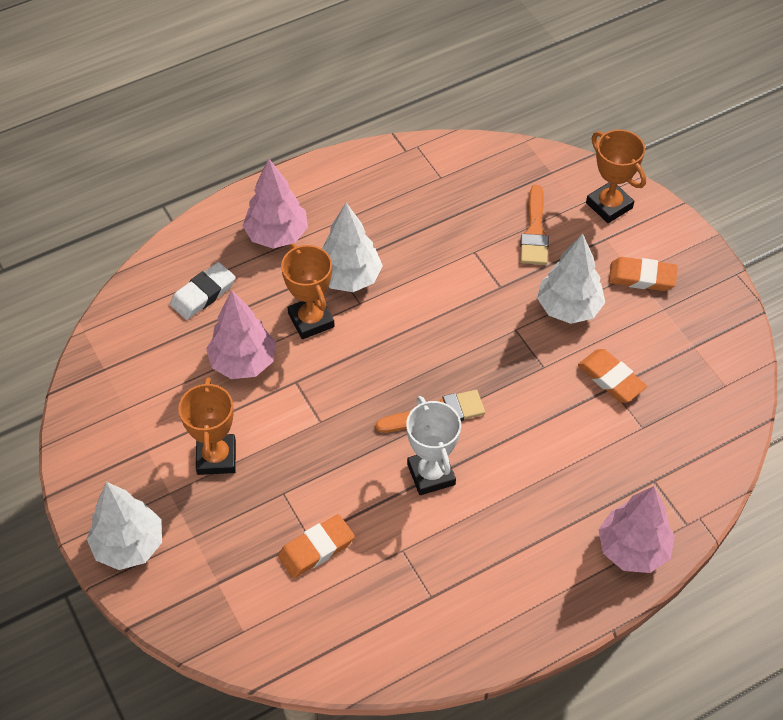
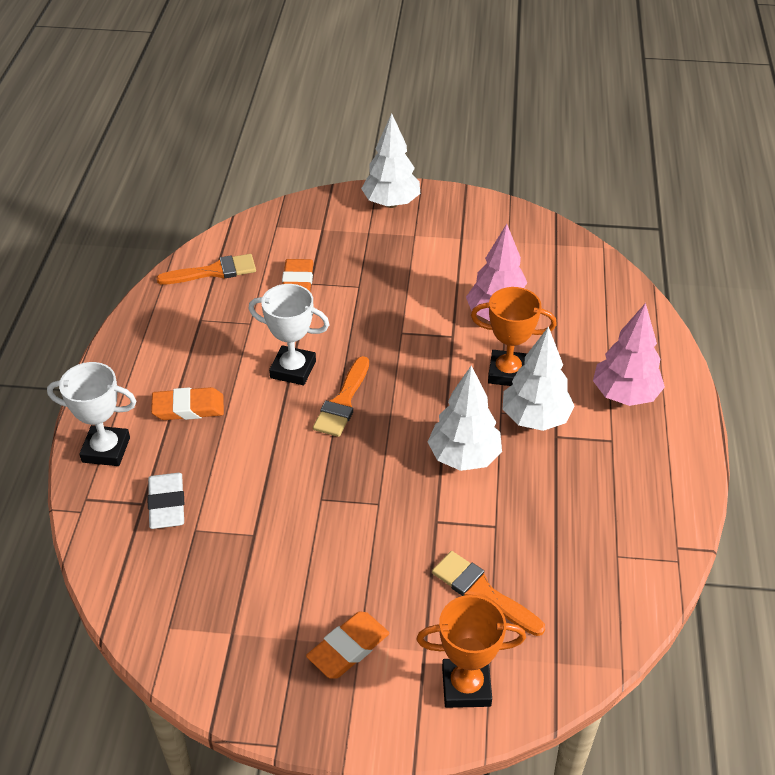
camera: 125 degrees right, 10 degrees down
white eraser [170,262,236,320] -> white eraser moved to [148,473,184,529]
orange trophy [178,377,236,475] -> none
white tree [537,234,605,324] -> white tree moved to [428,365,502,471]
orange eraser [578,349,647,403] -> orange eraser moved to [151,387,224,420]
pink tree [598,486,675,573] -> white trophy [47,362,137,466]
none -> orange brush [156,254,256,285]

